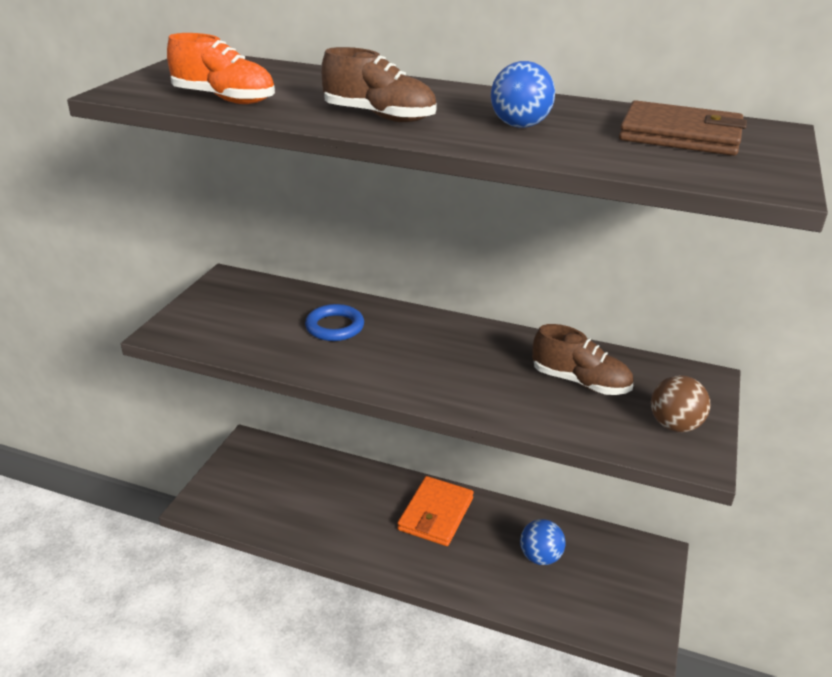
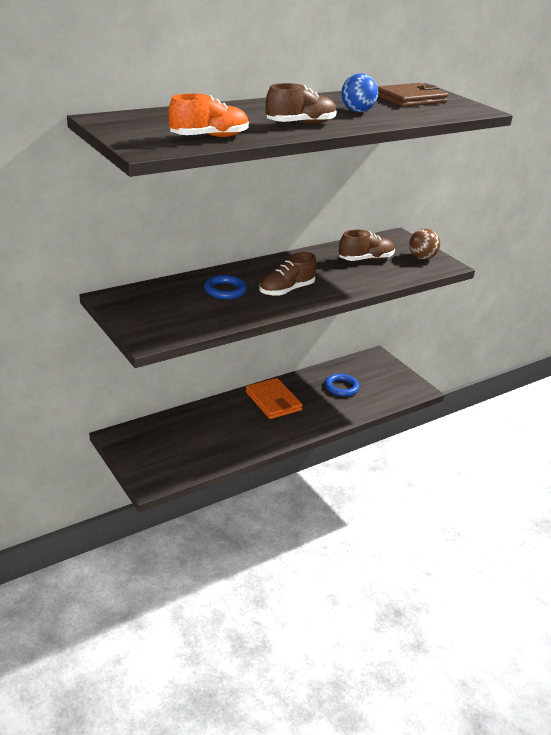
camera: 55 degrees left, 0 degrees up
blue ball [520,519,566,565] -> blue ring [325,374,360,397]
none -> brown shoe [259,252,317,296]

